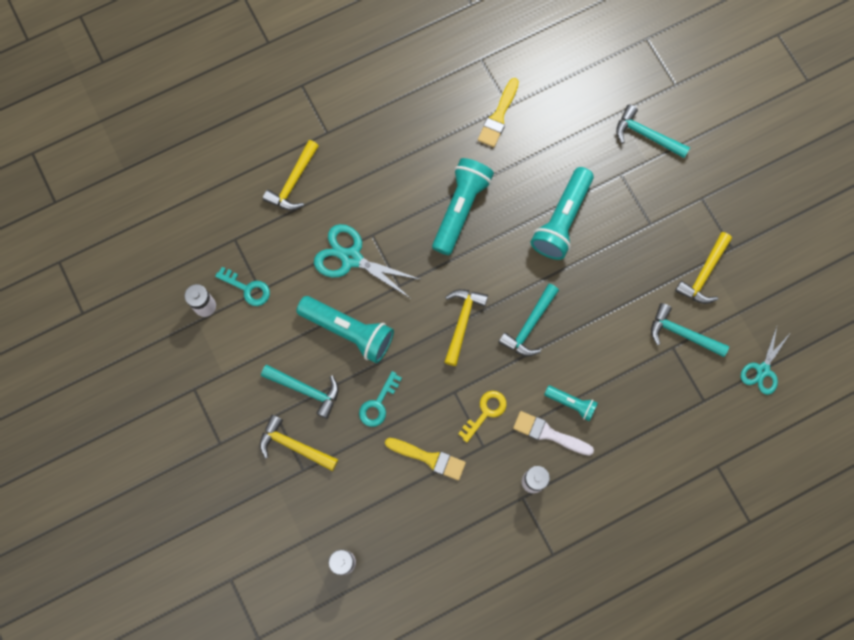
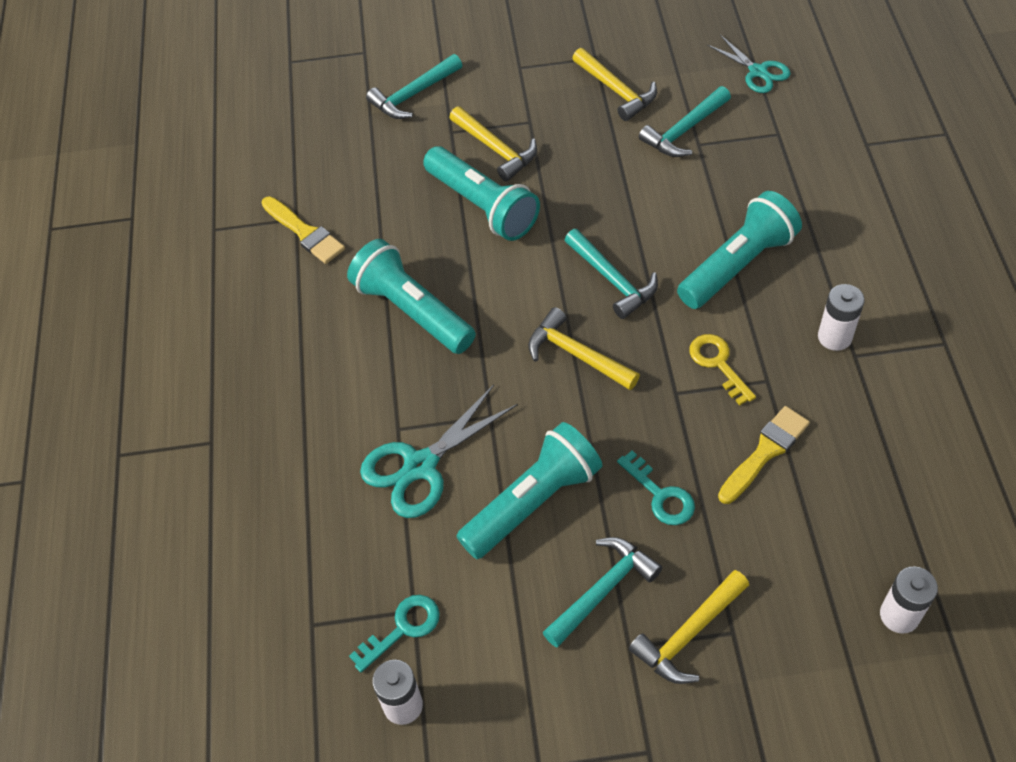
camera: 65 degrees left, 20 degrees down
yellow hammer [263,140,319,210] -> yellow hammer moved to [449,107,537,181]
white brush [513,411,594,456] -> none
turquoise flashlight [544,386,598,421] -> turquoise flashlight [677,191,802,309], size x1.88

